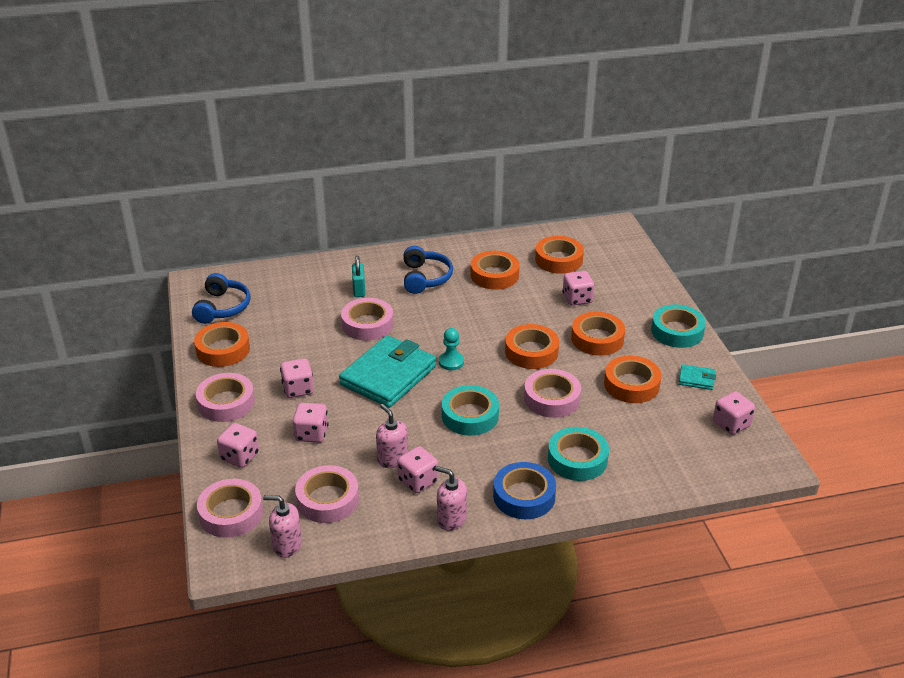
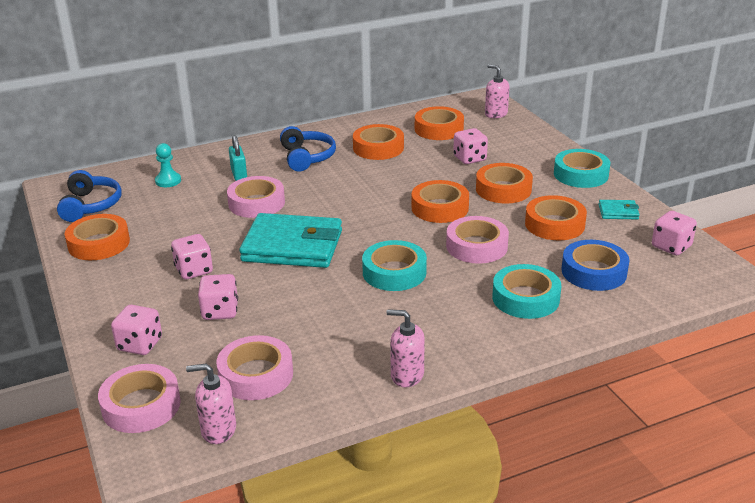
camera: 10 degrees left, 5 degrees down
pink tape [196,373,255,422] -> none
turquoise wallet [339,335,436,408] -> turquoise wallet turned 75 degrees clockwise [239,213,342,268]
pink soap dispenser [376,404,408,468] -> pink soap dispenser moved to [485,64,509,118]
pink dice [397,446,438,493] -> none
turquoise pawn [439,328,464,370] -> turquoise pawn moved to [155,143,181,187]
blue tape [493,462,556,519] -> blue tape moved to [562,240,629,291]

